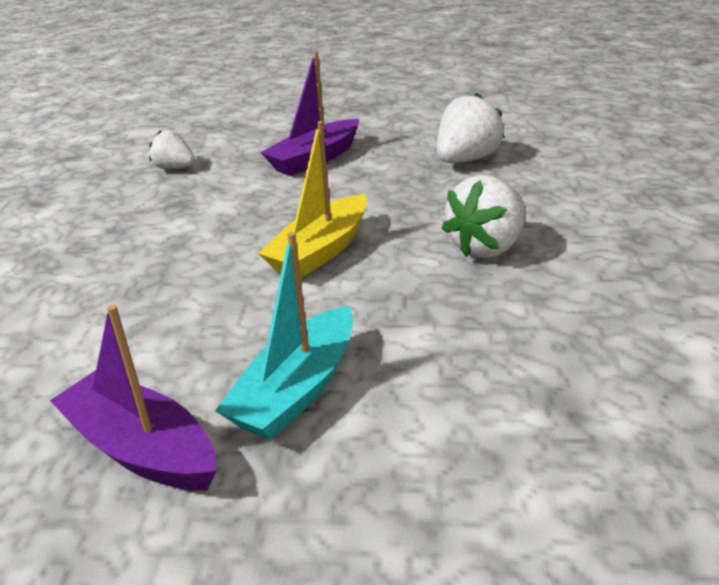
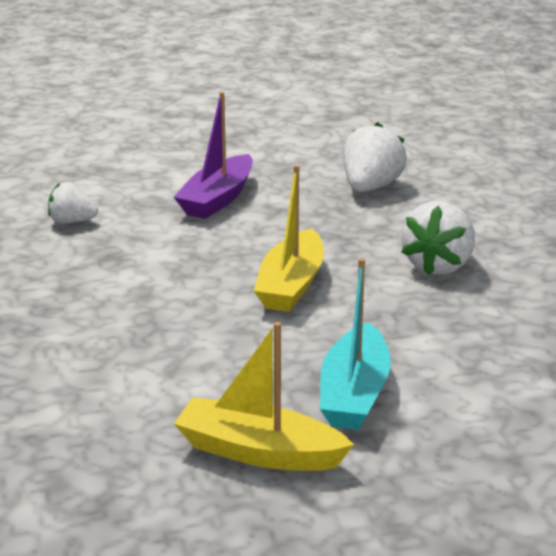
camera: 20 degrees left, 5 degrees down
purple boat [50,305,216,490] -> yellow boat [174,322,354,471]

